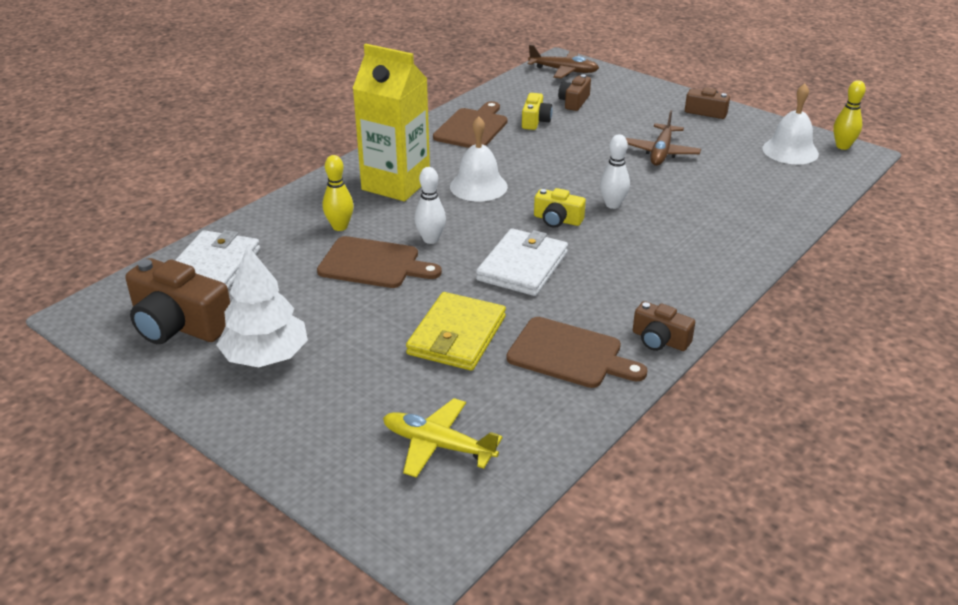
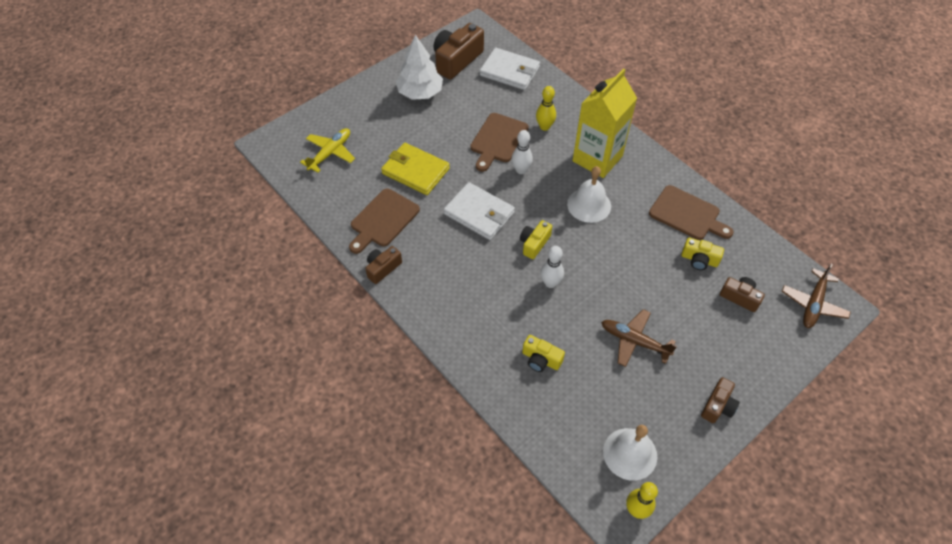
camera: 100 degrees right, 20 degrees up
none -> yellow camera [522,335,565,372]

